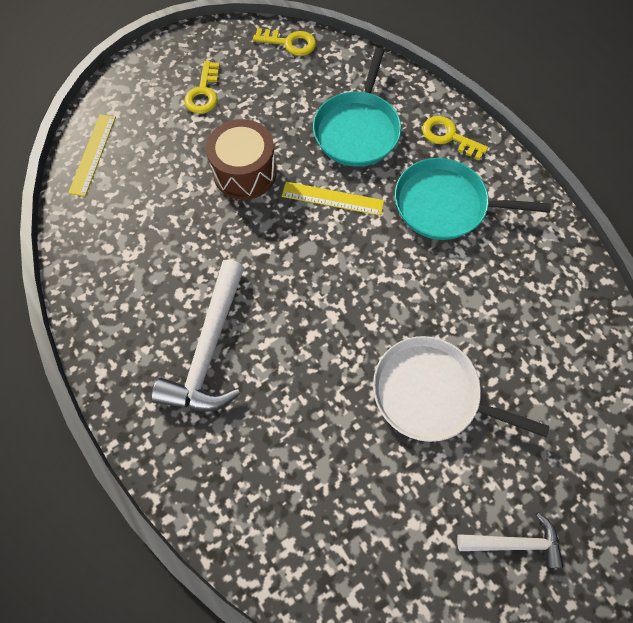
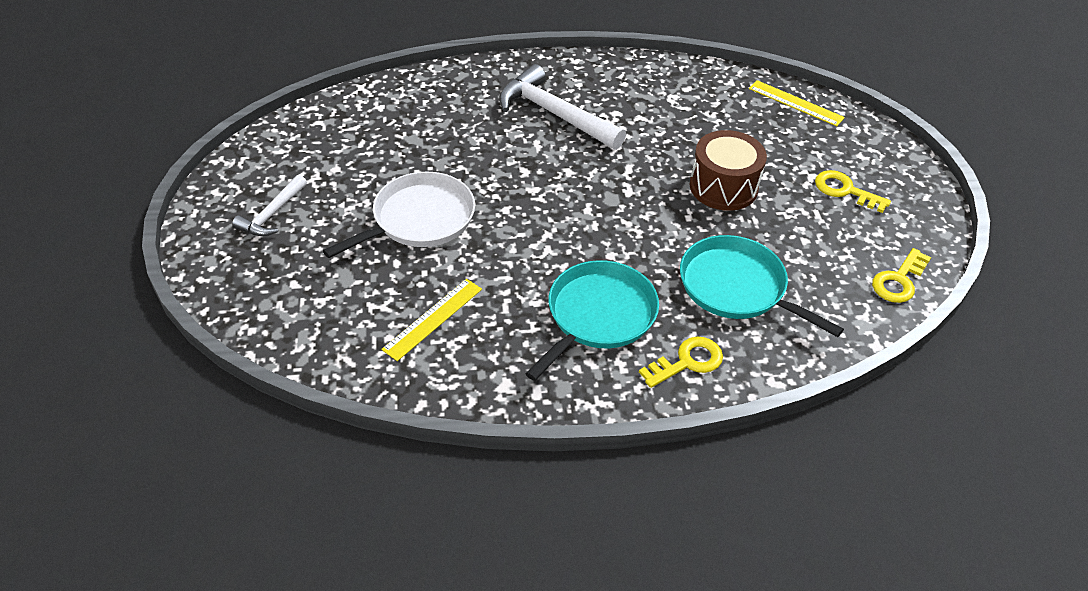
camera: 115 degrees right, 20 degrees down
yellow ruler [282,182,384,216] -> yellow ruler moved to [381,279,482,361]

